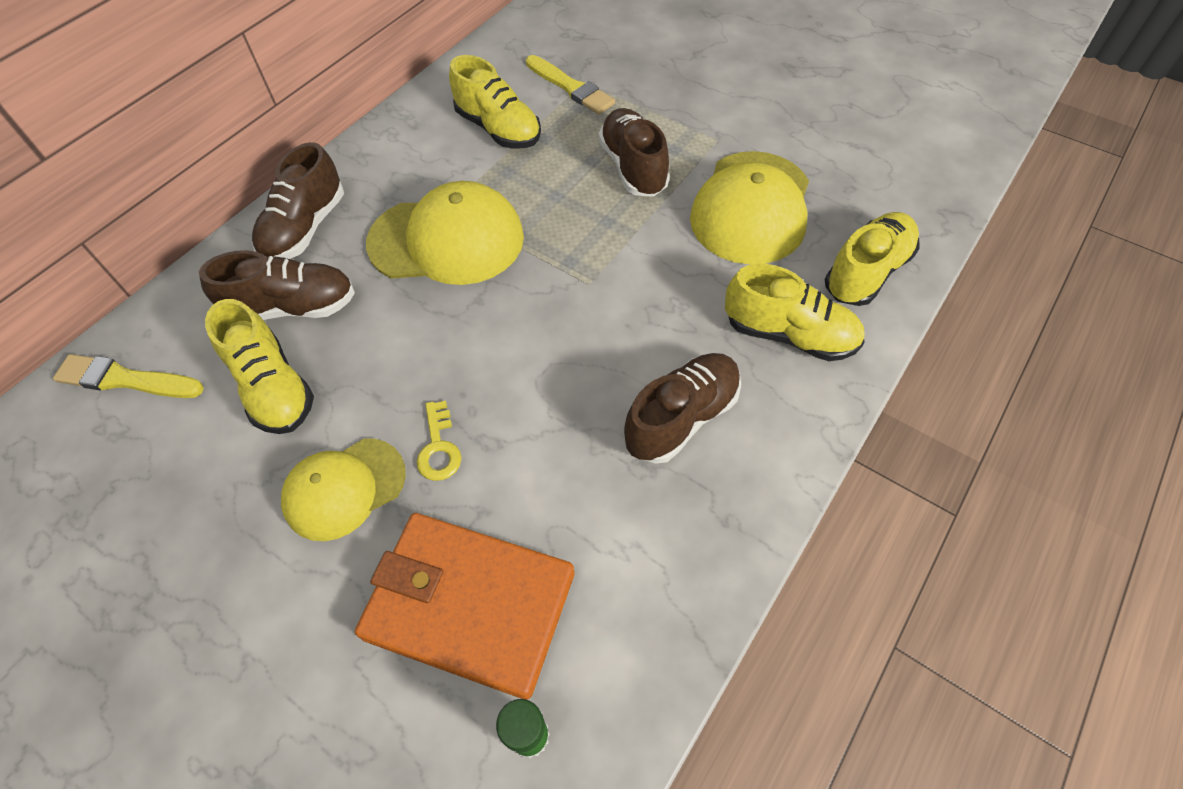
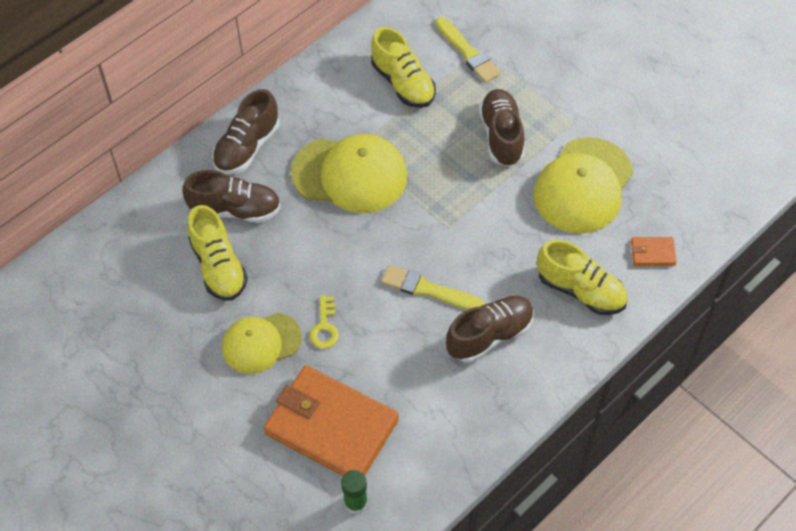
camera: 10 degrees right, 0 degrees up
yellow brush [53,354,204,398] -> yellow brush moved to [381,265,484,310]
yellow shoe [825,212,919,306] -> orange wallet [631,237,677,266]

